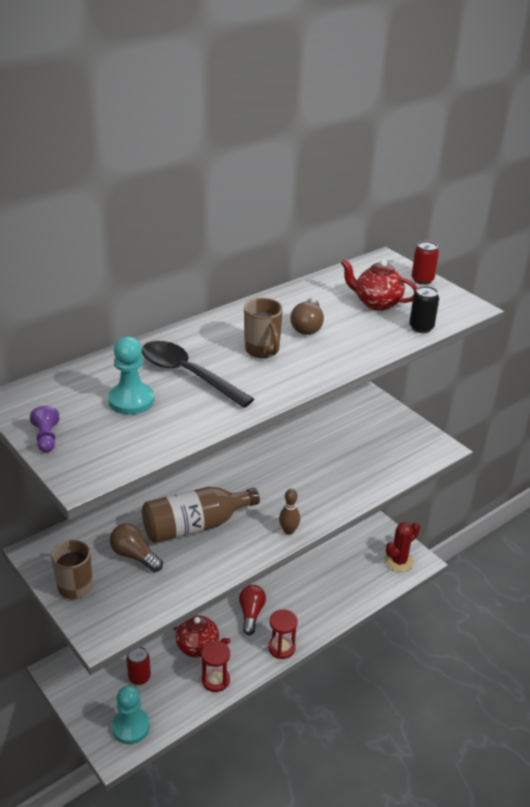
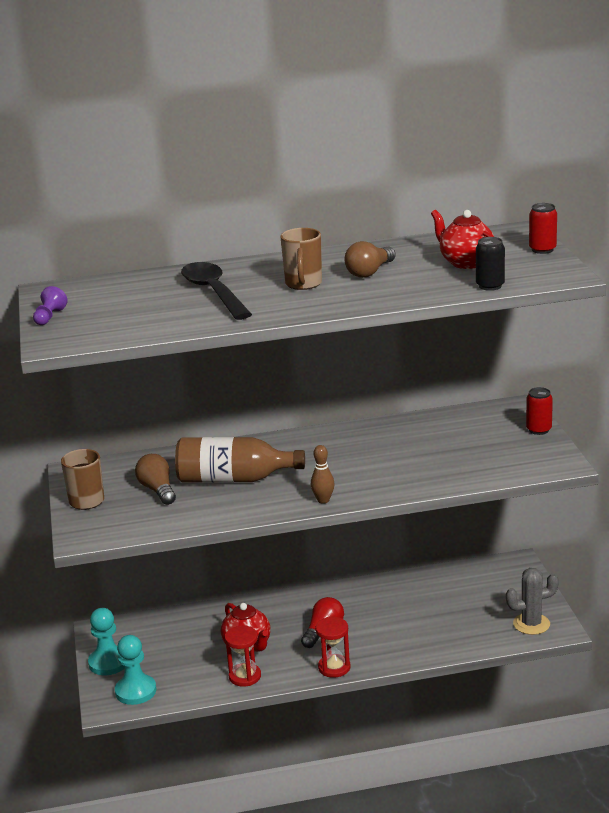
camera: 30 degrees right, 10 degrees down
turquoise pawn [108,337,154,415] -> turquoise pawn moved to [88,608,125,675]
red can [126,646,151,685] -> red can moved to [526,387,553,435]
red cactus [385,522,420,572] -> grey cactus [506,568,559,635]

